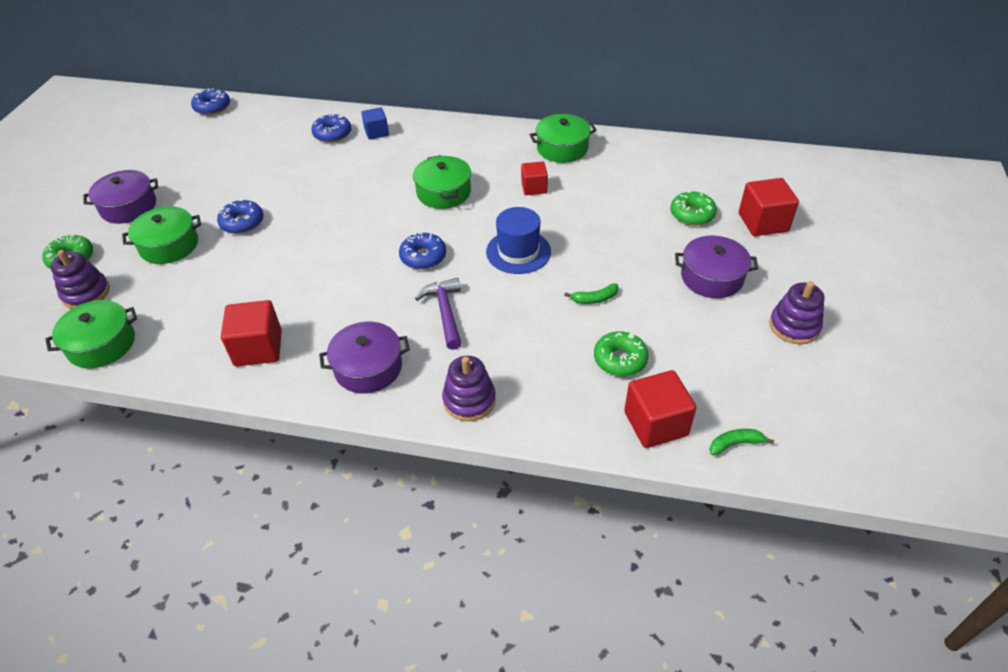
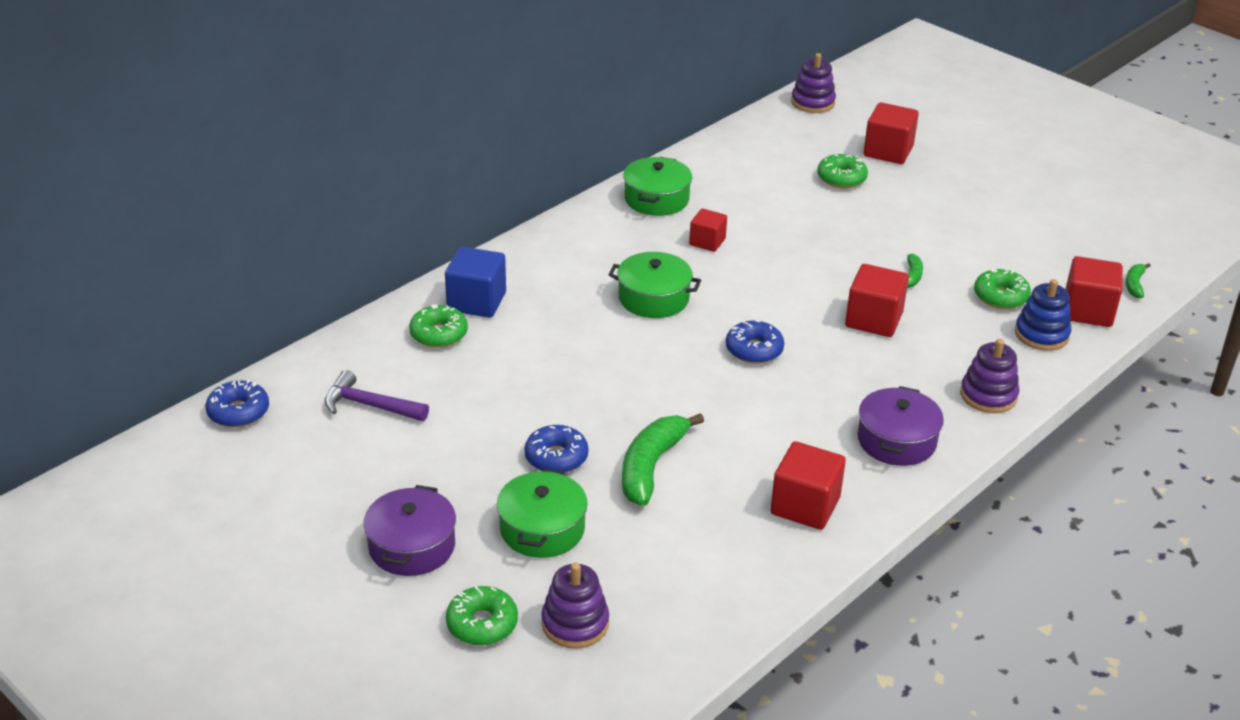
camera: 60 degrees left, 10 degrees down
green pot [45,300,137,369] -> none
blue donut [311,114,351,143] -> green donut [409,304,468,348]
blue cube [361,107,389,140] -> blue cube [445,247,506,318], size x1.59
purple hammer [415,278,462,350] -> purple hammer moved to [325,370,429,421]
blue hat [486,207,551,274] -> none
purple pot [675,236,758,298] -> none
purple stacking toy [769,281,824,344] -> purple stacking toy moved to [791,53,836,113]
none -> green banana [622,413,704,506]
none -> red cube [845,264,909,337]
none -> blue stacking toy [1015,279,1071,351]

